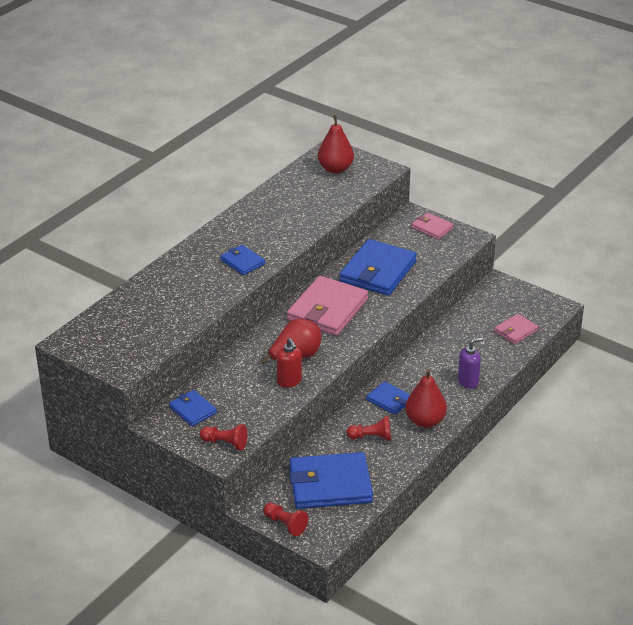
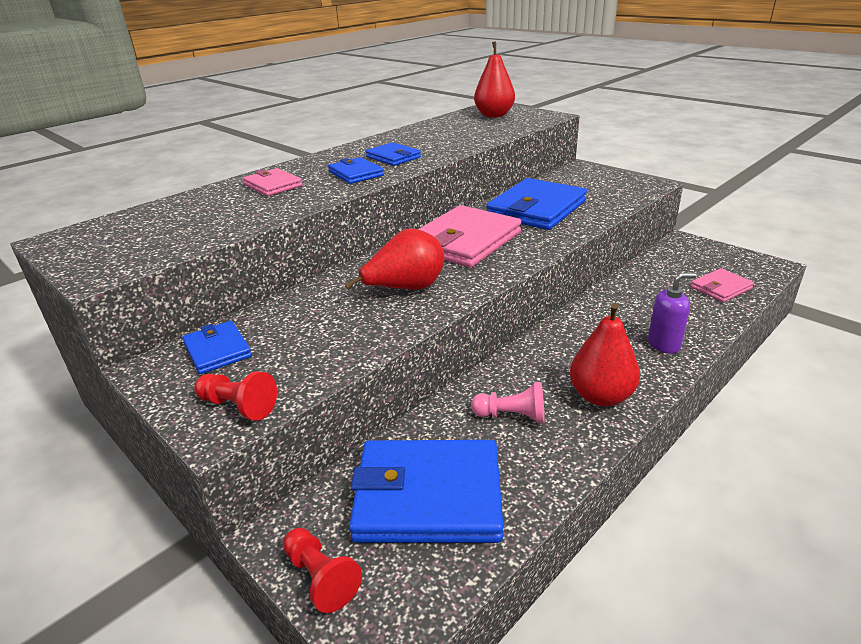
camera: 10 degrees right, 5 degrees down
red soap dispenser [277,338,302,388] -> none
red pawn [346,416,391,441] -> pink pawn [471,382,544,423]
blue wallet [366,381,410,415] -> blue wallet moved to [366,142,421,166]
pink wallet [412,212,454,240] -> pink wallet moved to [243,168,303,196]

